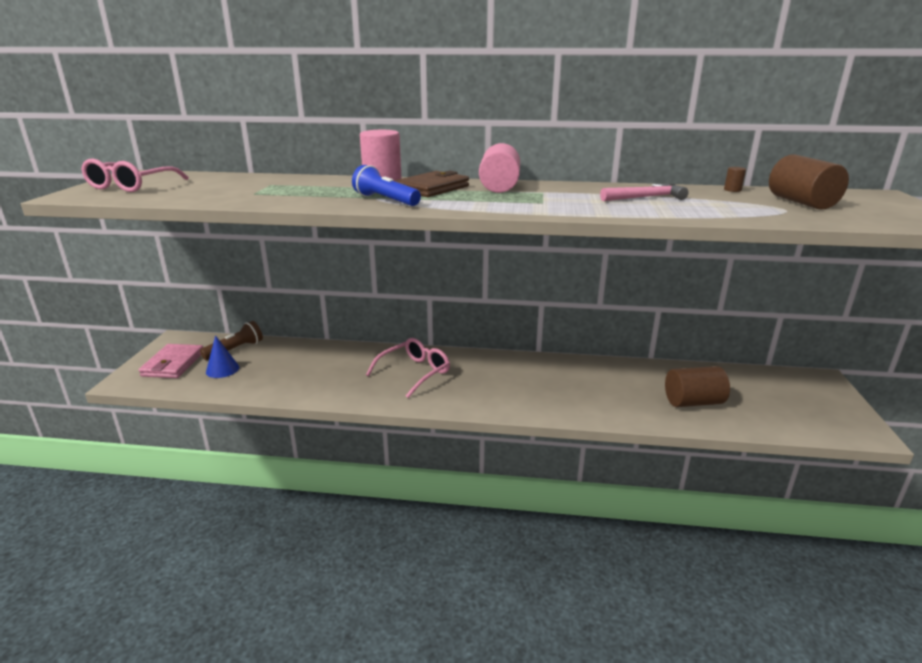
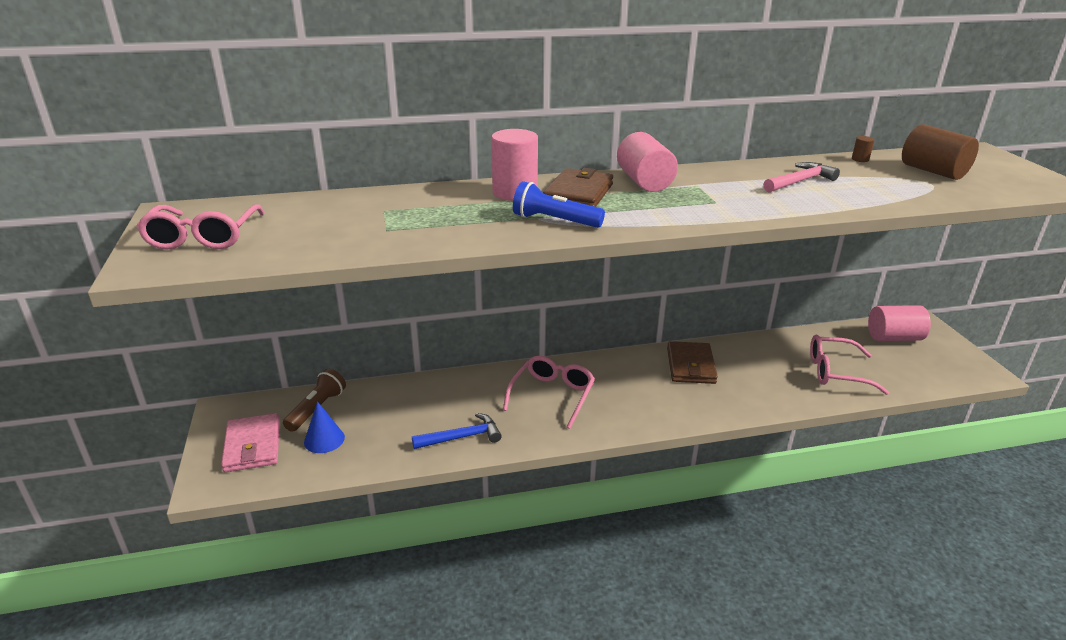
camera: 20 degrees left, 5 degrees up
brown cylinder [665,366,730,407] -> pink glasses [810,334,889,395]
none -> blue hammer [412,413,502,449]
none -> brown wallet [667,341,718,384]
none -> pink cylinder [868,305,931,341]

